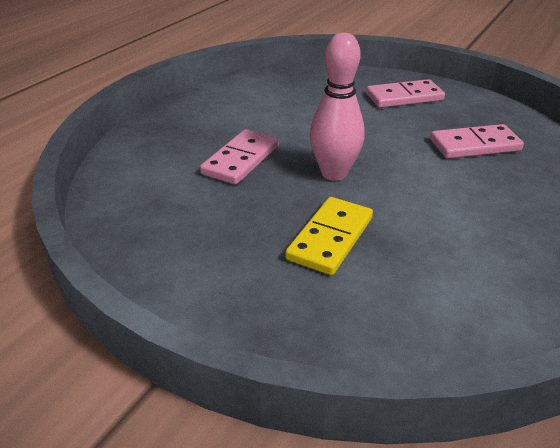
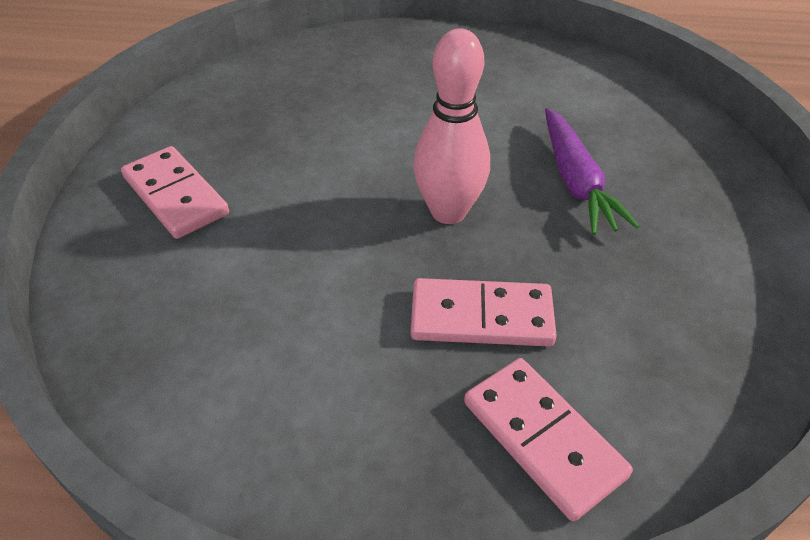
camera: 115 degrees left, 10 degrees up
yellow domino [286,197,373,275] -> purple carrot [545,108,639,235]
pink domino [430,124,524,159] -> pink domino moved to [464,358,633,521]

